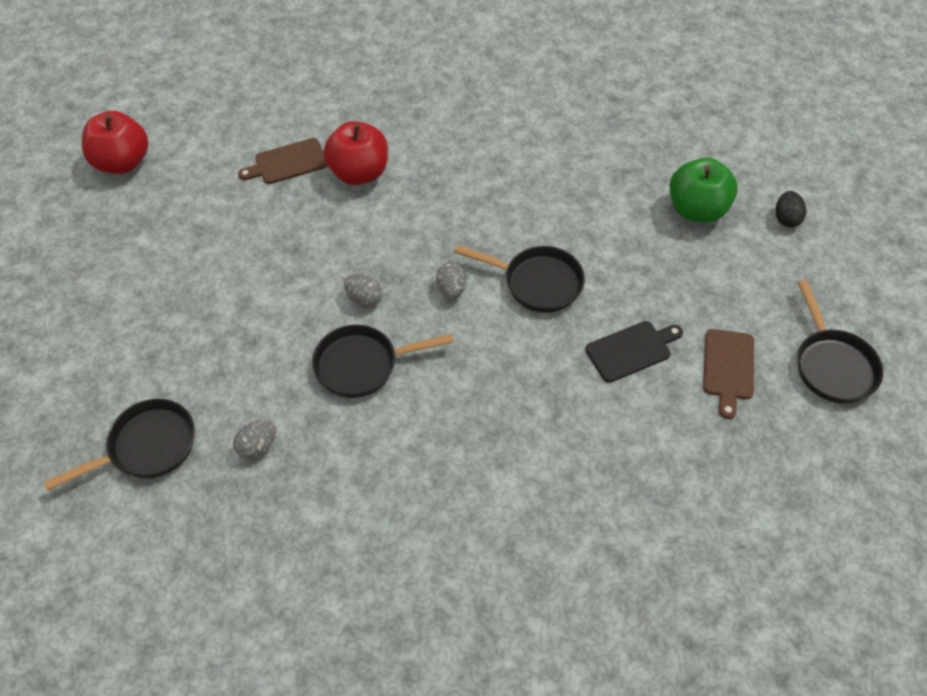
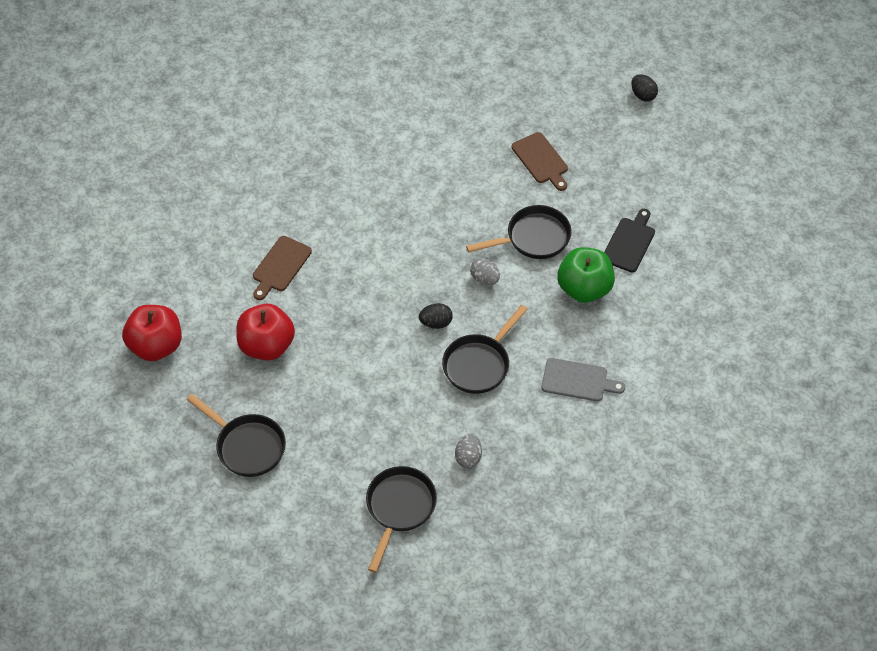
camera: 40 degrees left, 0 degrees up
red apple [323,121,388,185] -> red apple moved to [236,304,295,360]
grey egg [344,274,382,307] -> black egg [419,303,453,329]
green apple [670,157,738,223] -> green apple moved to [557,247,615,303]
brown cutting board [703,329,754,419] -> brown cutting board moved to [512,132,568,191]
black pan [797,280,883,404] -> black pan moved to [186,394,286,477]
none -> grey cutting board [541,358,625,401]

